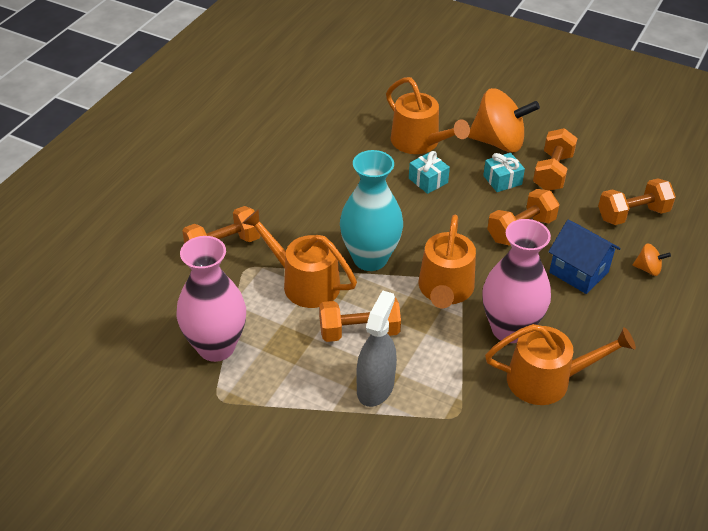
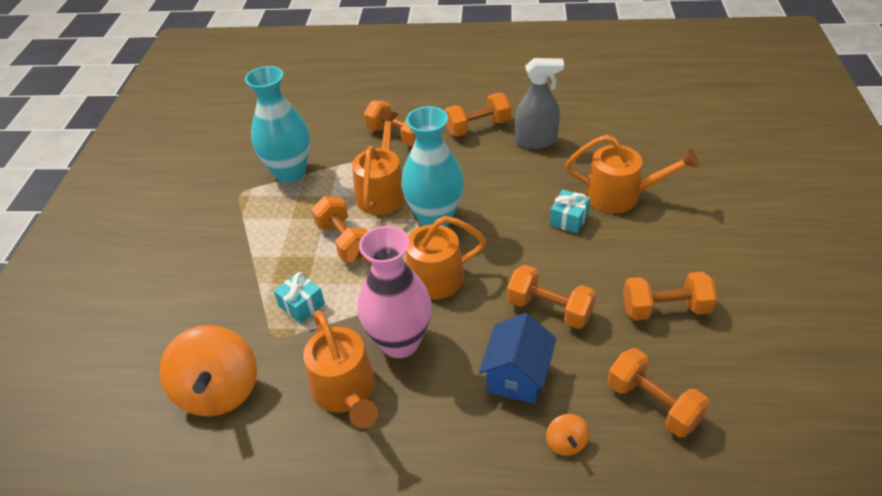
camera: 70 degrees right, 0 degrees up
pink vase [176,236,246,362] -> turquoise vase [245,66,310,183]
grey spray bottle [356,290,397,407] -> grey spray bottle moved to [515,58,564,149]
orange watering can [386,77,470,154] -> orange watering can turned 105 degrees counterclockwise [565,135,699,213]
orange spinning top [468,88,540,152] -> orange spinning top moved to [159,325,257,417]
turquoise gift [483,153,525,192] -> turquoise gift moved to [274,272,325,323]
none -> orange dumbbell [444,93,511,136]

